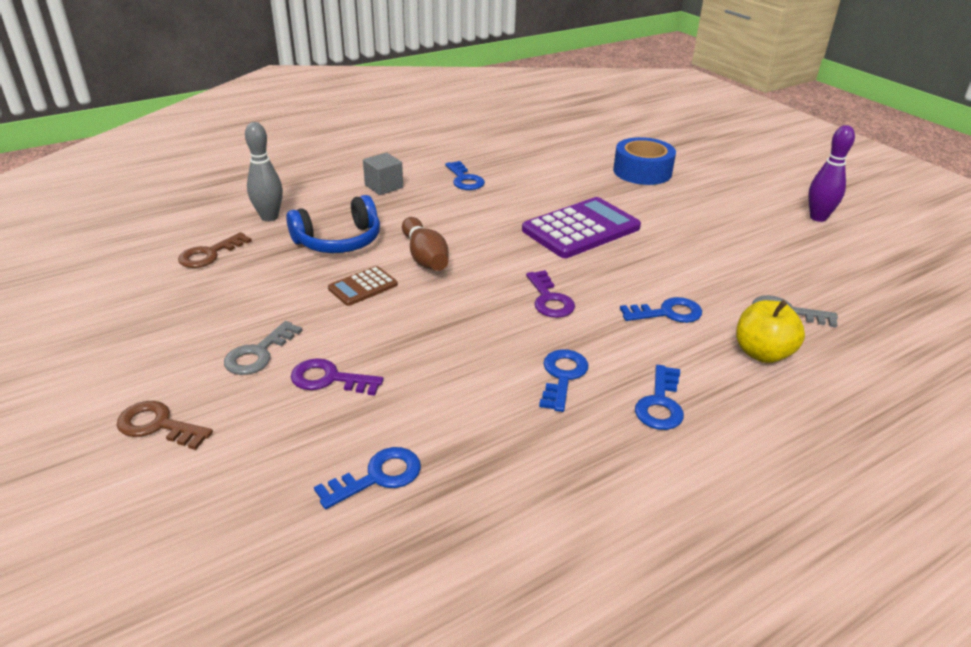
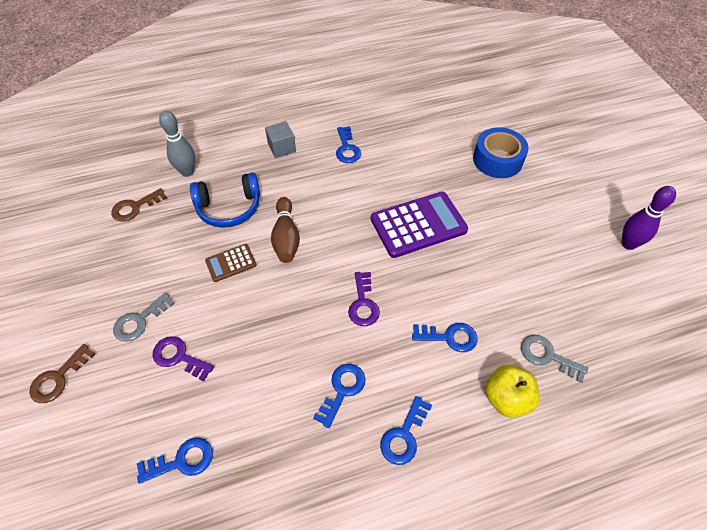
camera: 15 degrees right, 20 degrees up
brown key [117,401,213,450] -> brown key turned 90 degrees counterclockwise [29,344,95,403]

